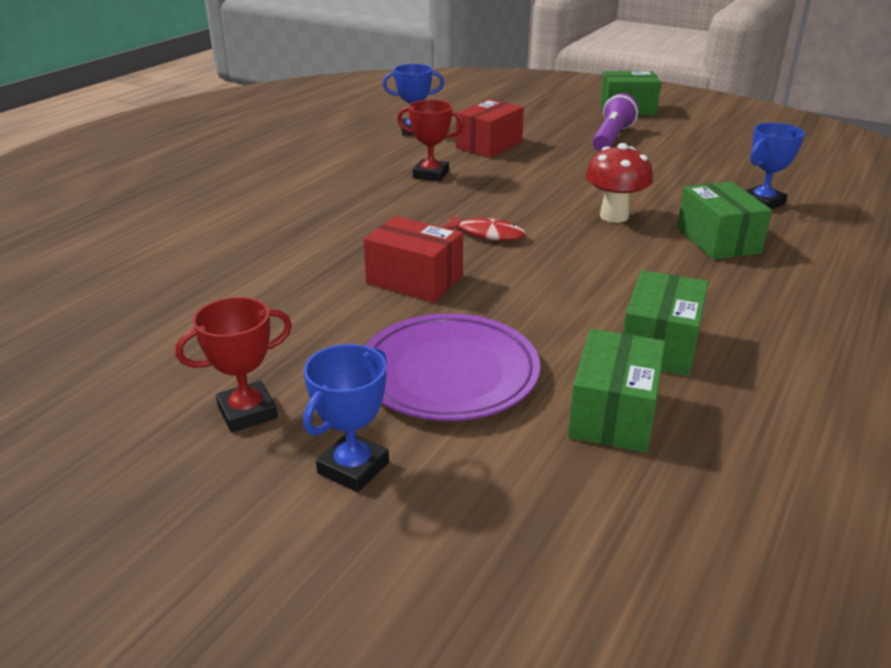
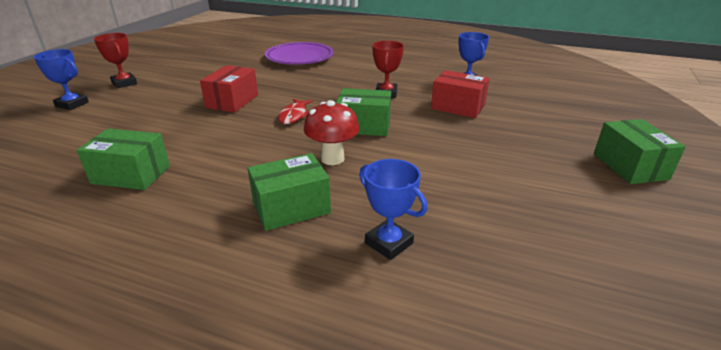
camera: 80 degrees right, 0 degrees up
purple plate [365,313,540,421] -> purple plate moved to [265,42,334,65]
green box [568,329,665,453] -> green box moved to [336,88,391,136]
purple flashlight [592,93,638,151] -> none

